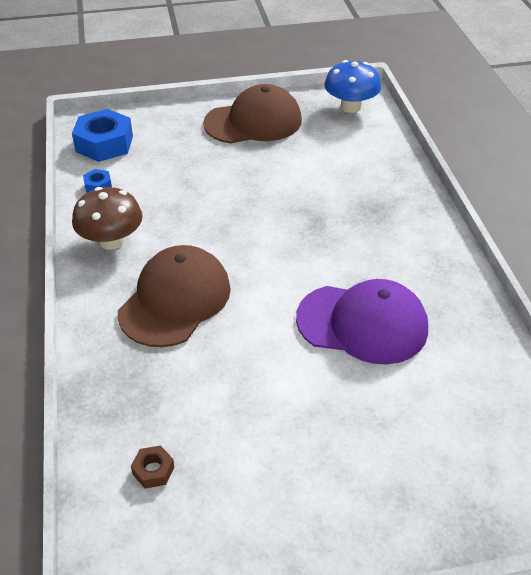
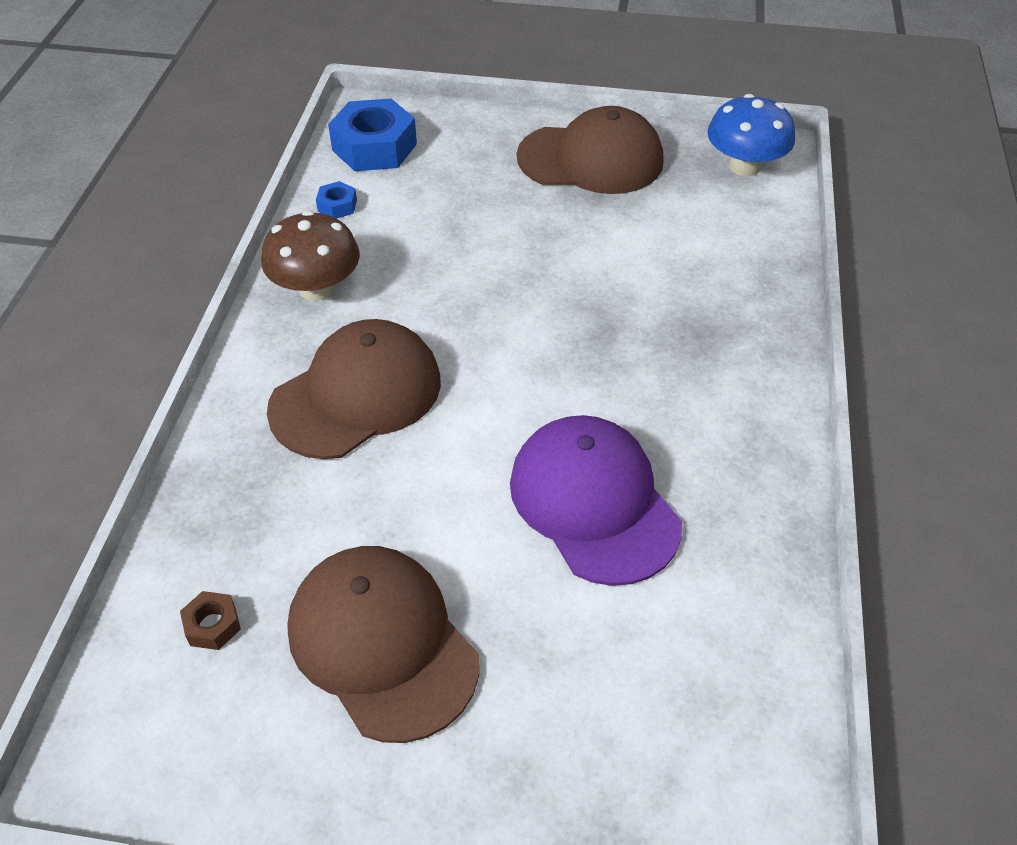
camera: 20 degrees right, 5 degrees up
purple cap [296,279,428,365] -> purple cap turned 150 degrees counterclockwise [510,415,682,586]
none -> brown cap [287,546,479,743]

